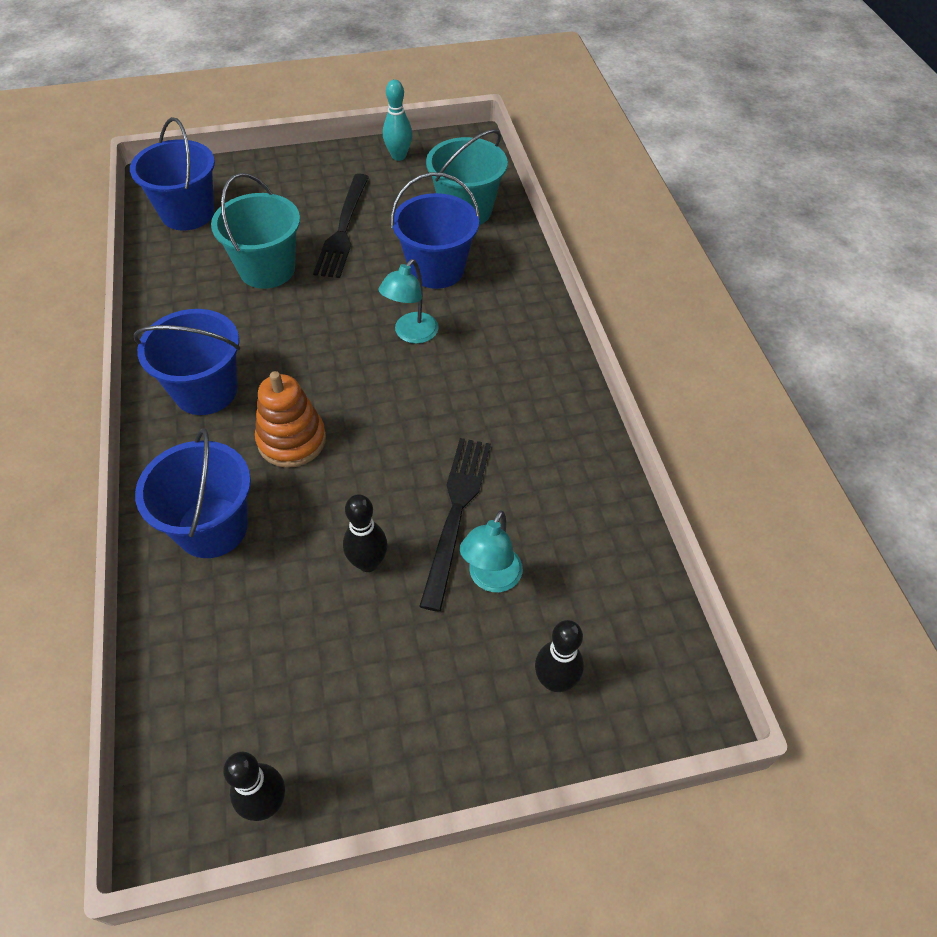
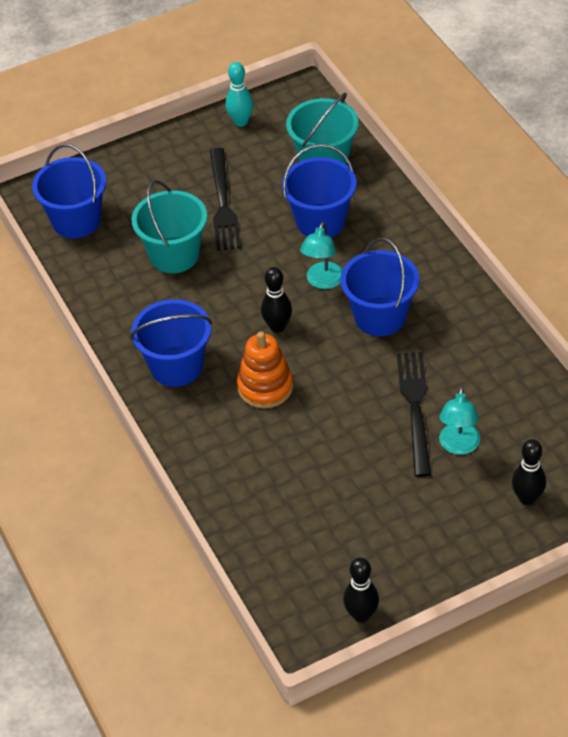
camera: 10 degrees left, 5 degrees down
blue bucket [135,428,251,558] -> blue bucket moved to [340,238,419,336]
black bowling pin [343,494,388,572] -> black bowling pin moved to [261,267,292,333]

